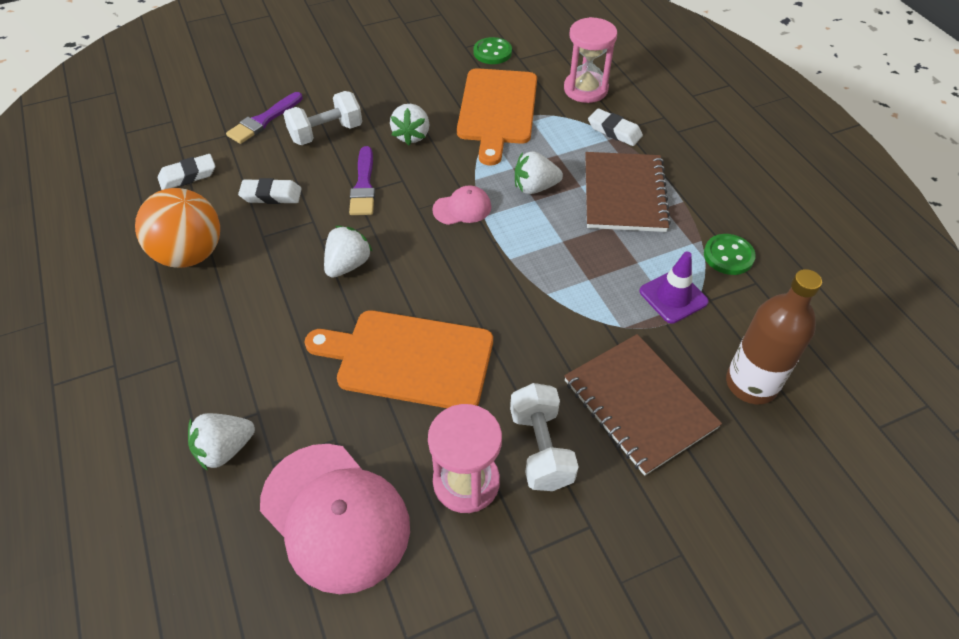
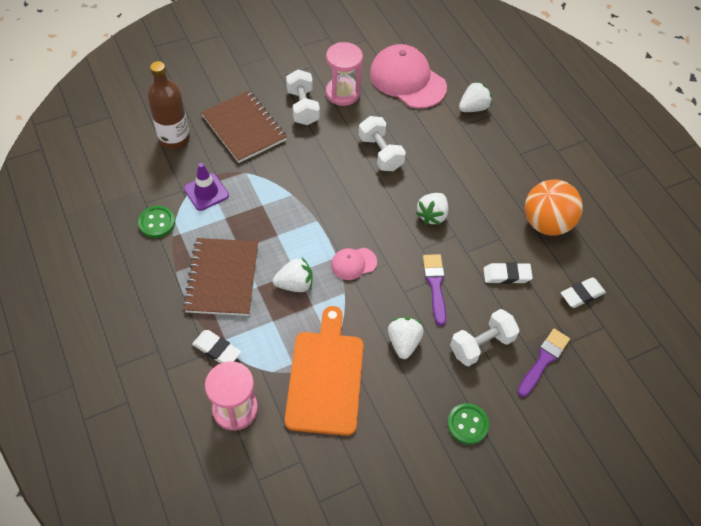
camera: 175 degrees right, 5 degrees up
orange cutting board [304,310,493,408] -> white dumbbell [358,116,406,171]
green button [474,37,512,64] -> green button moved to [447,403,489,445]

